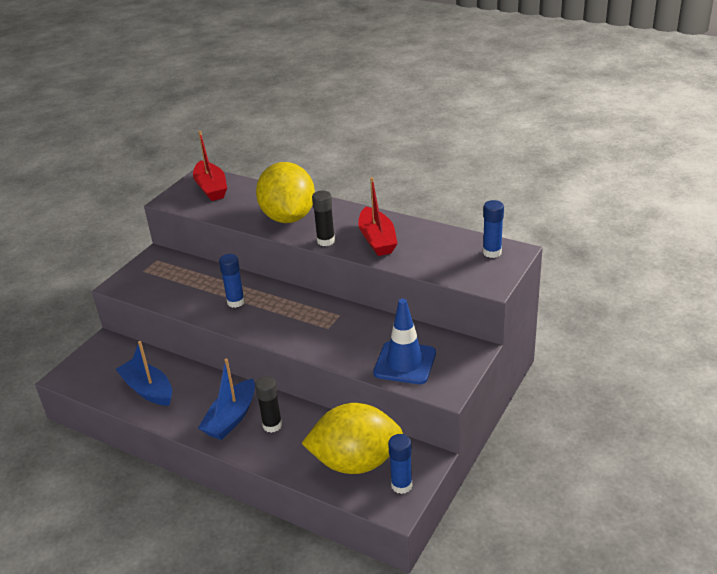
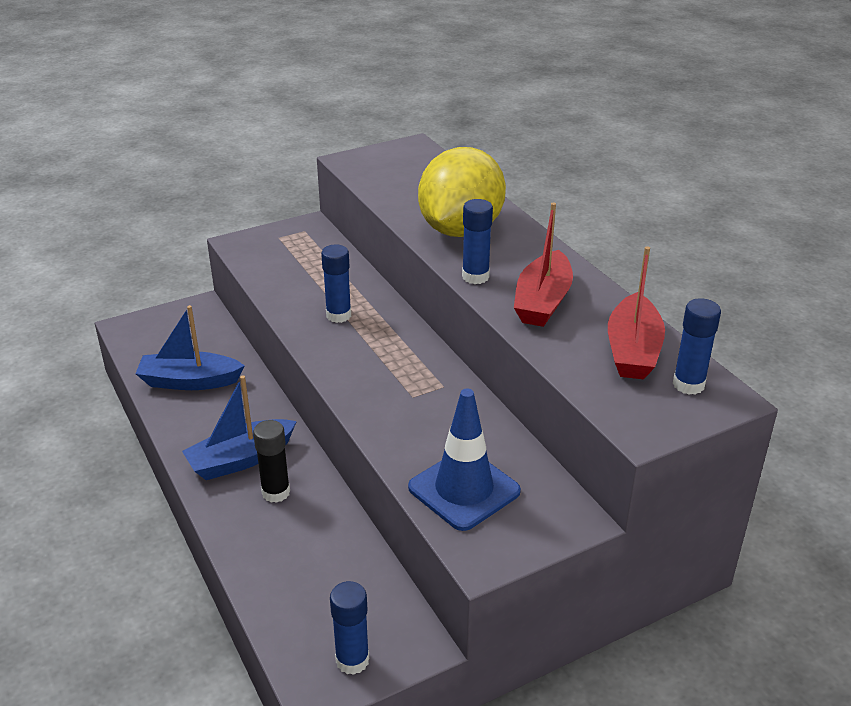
camera: 30 degrees right, 0 degrees up
blue boat [116,341,172,406] -> blue boat turned 75 degrees counterclockwise [135,305,245,390]
red boat [193,131,227,201] -> red boat moved to [608,246,665,379]
yellow lemon [301,403,403,474] -> none
black glue stick [312,191,335,246] -> blue glue stick [462,199,493,284]

